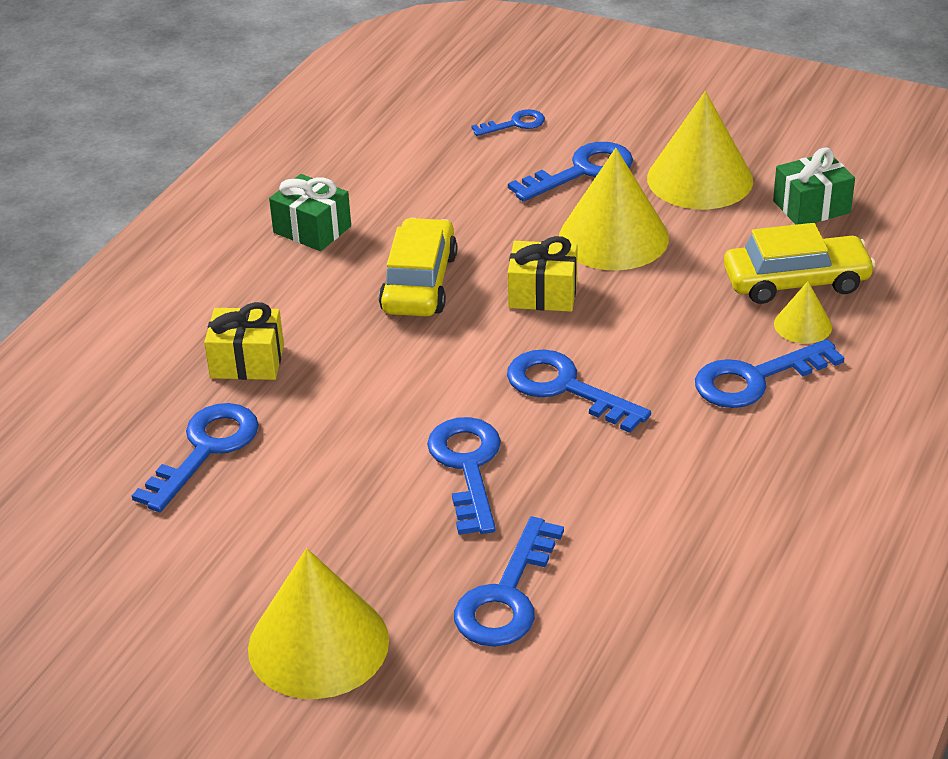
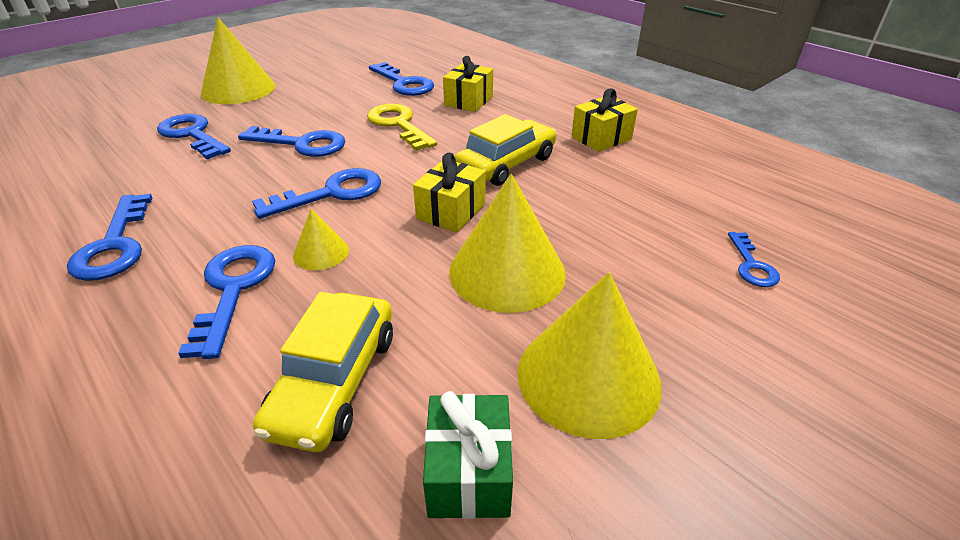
camera: 110 degrees right, 0 degrees up
green gift [269,174,351,251] -> yellow gift [572,88,638,152]
yellow car [379,218,457,317] -> yellow car turned 75 degrees counterclockwise [455,114,557,186]
blue key [508,142,633,202] -> blue key moved to [67,194,152,281]
yellow cone [774,281,832,344] -> yellow cone moved to [293,209,349,270]
none -> yellow key [367,104,437,151]

